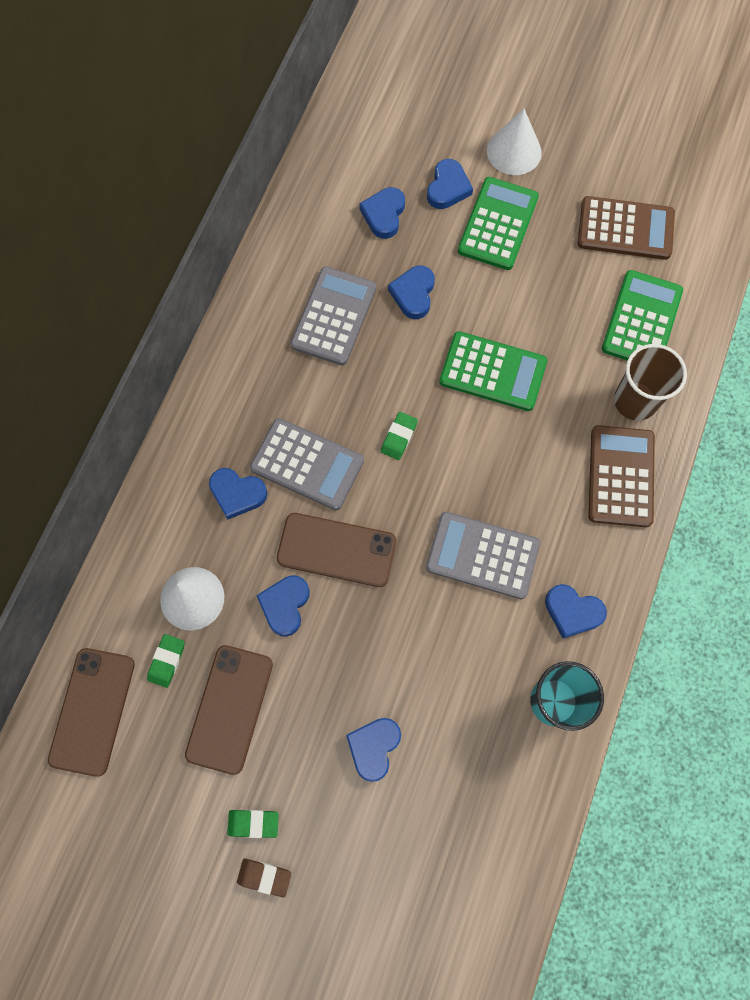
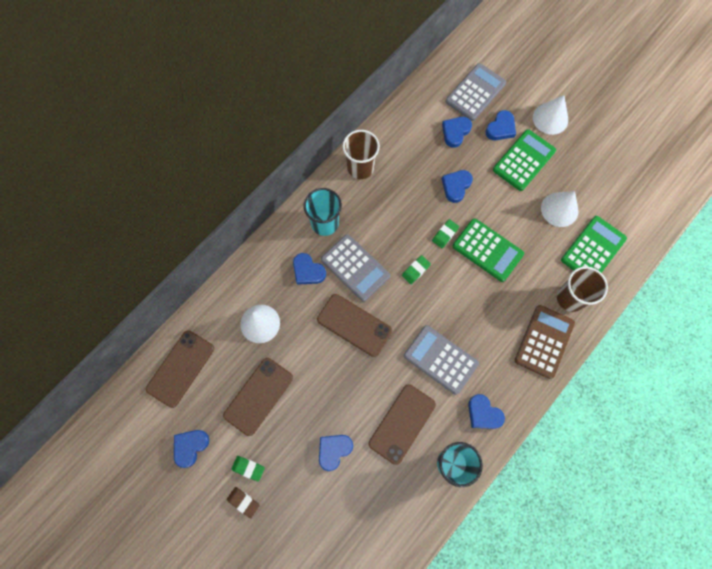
camera: 20 degrees right, 0 degrees up
green eraser [147,634,185,688] -> green eraser moved to [432,219,459,248]
blue heart [256,575,310,637] -> blue heart moved to [174,430,209,468]
grey calculator [291,267,376,365] -> grey calculator moved to [446,63,506,121]
brown calculator [578,196,675,260] -> none
none -> turquoise cup [304,188,342,236]
none -> brown cup [343,130,380,179]
none -> brown phone [368,384,436,465]
none -> white cone [541,191,579,227]

